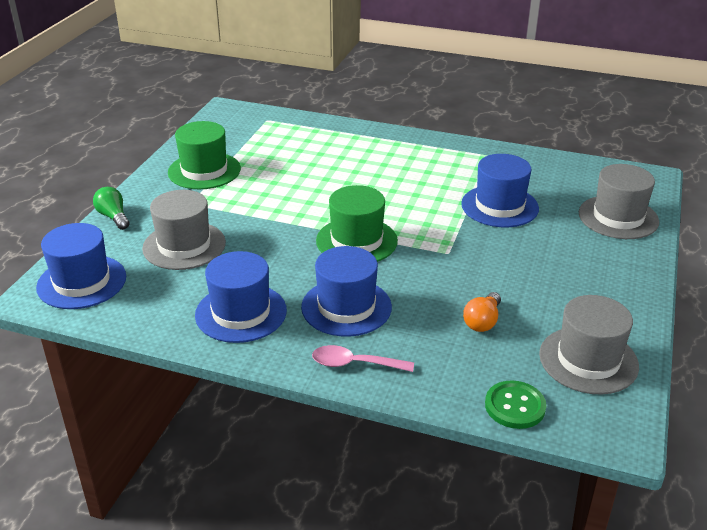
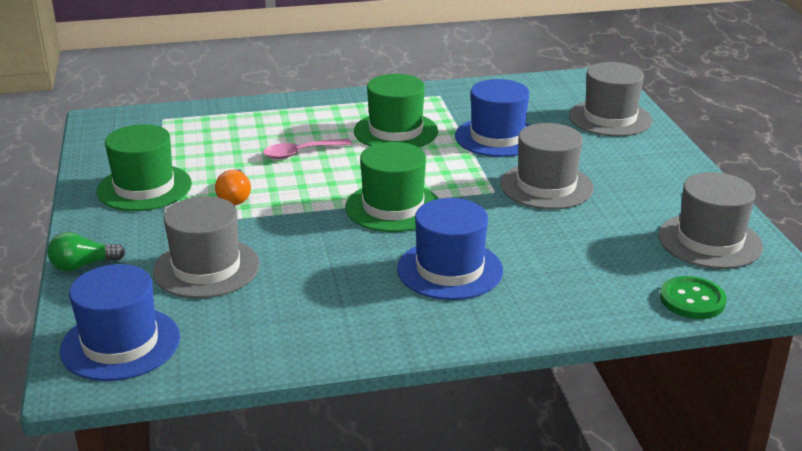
camera: 30 degrees left, 5 degrees down
green light bulb [93,187,130,230] -> green light bulb turned 45 degrees counterclockwise [47,232,125,271]
blue hat [195,251,287,343] -> none
pink spoon [312,345,414,372] -> pink spoon moved to [263,139,352,159]
orange light bulb [463,292,501,332] -> orange light bulb moved to [215,169,251,205]
none -> green hat [354,74,438,147]
none -> grey hat [500,123,594,210]

